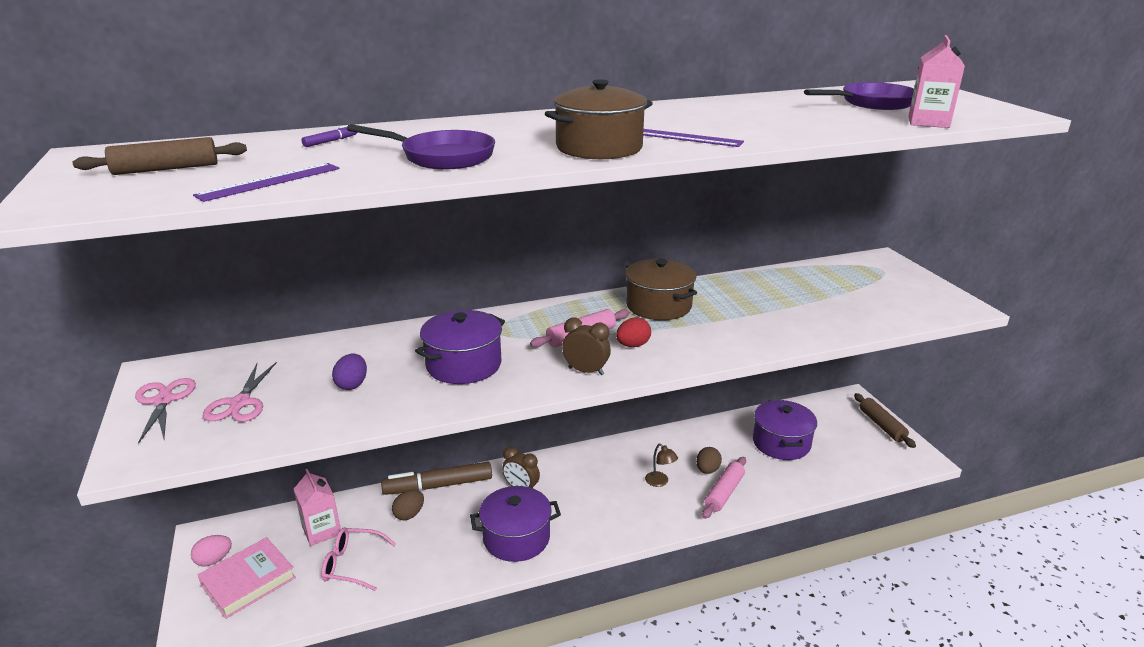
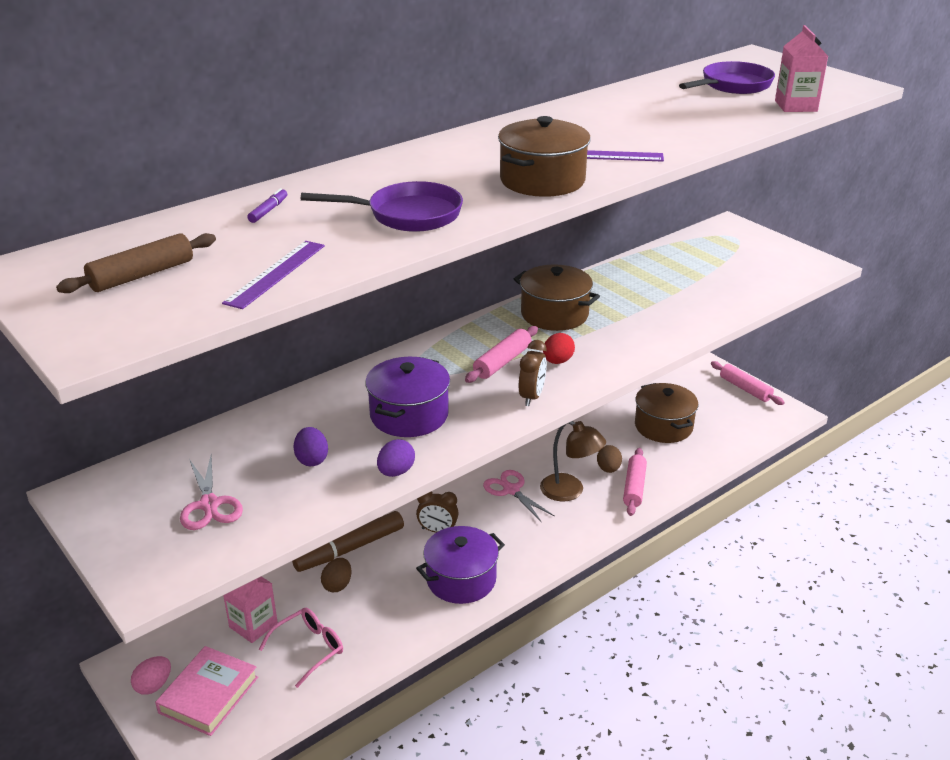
camera: 20 degrees left, 5 degrees up
pink scissors [135,378,196,444] -> pink scissors moved to [483,470,555,523]
pink glasses [321,528,396,591] -> pink glasses turned 150 degrees clockwise [259,608,343,688]
brown clock [562,318,611,375] -> brown clock turned 105 degrees clockwise [519,340,547,406]
brown lamp [645,443,678,487] -> brown lamp [540,421,606,502], size x1.80
purple pot [753,400,817,460] -> brown pot [635,383,698,443]
brown rolling pin [854,393,916,448] -> pink rolling pin [711,361,785,405]
none -> purple egg [377,439,415,477]

